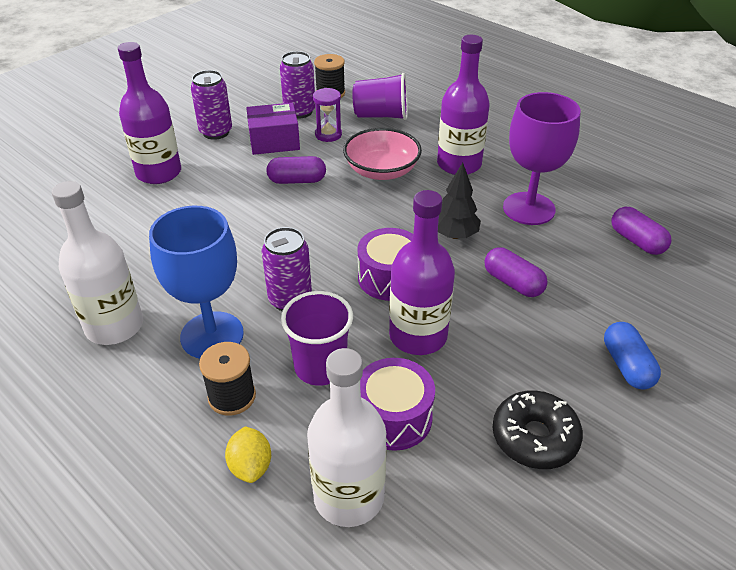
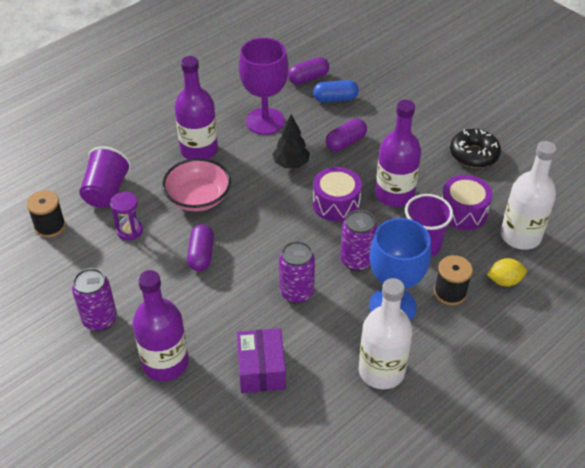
camera: 85 degrees left, 5 degrees up
purple box [246,103,300,155] -> purple box moved to [237,328,286,393]
purple can [280,51,316,119] -> purple can moved to [279,241,315,304]
blue capsule [604,322,661,389] -> blue capsule moved to [313,80,359,102]

